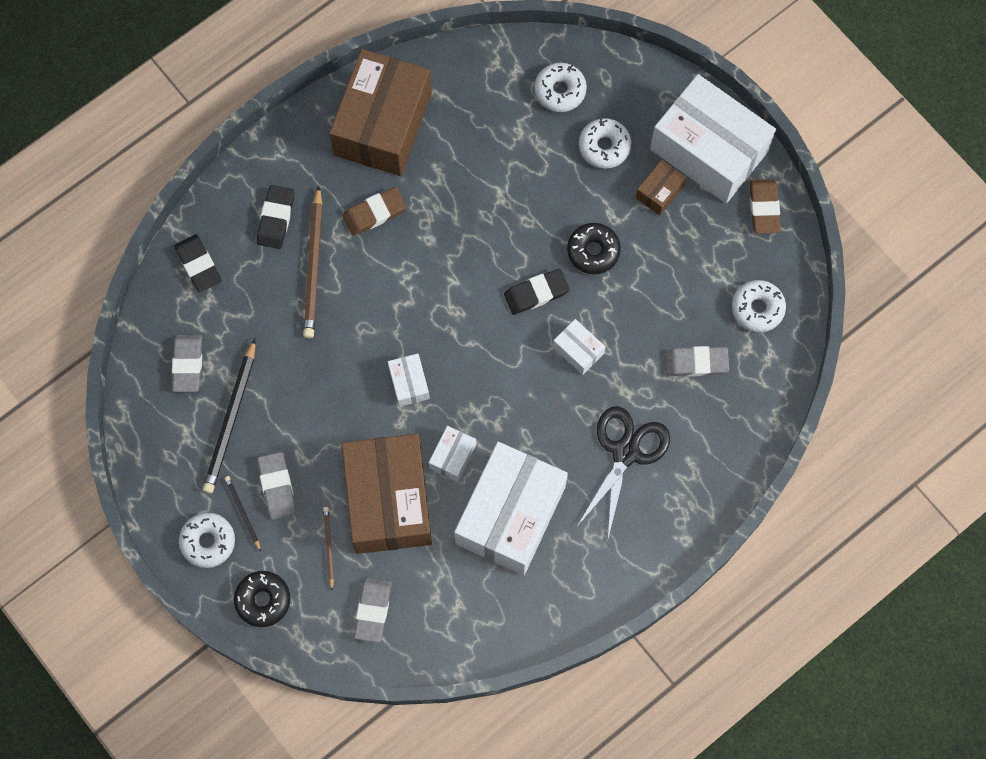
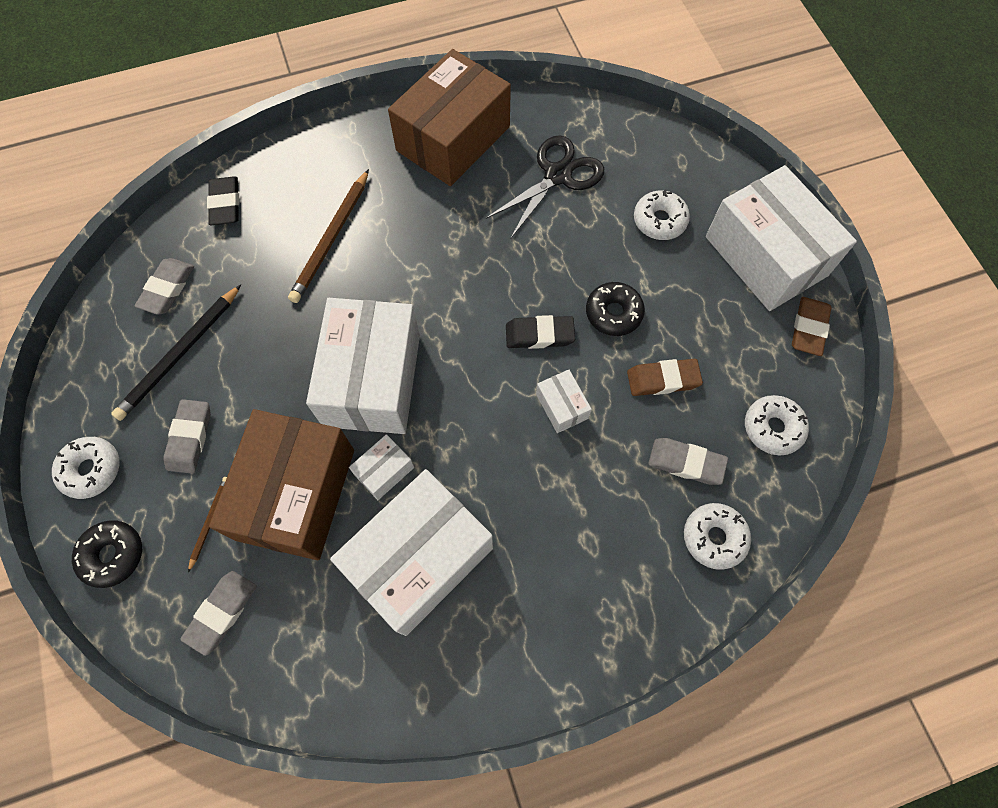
camera: 20 degrees right, 5 degrees down
black pencil [224,476,261,552] -> none
black eraser [257,185,294,249] -> none
brown eraser [343,187,407,236] -> brown eraser moved to [627,359,703,396]
white box [388,354,430,407] -> white box [306,298,420,434], size x2.36
white donut [534,63,587,112] -> white donut moved to [684,503,751,570]
black scissors [576,406,670,538] -> black scissors moved to [486,135,604,239]
brown box [636,160,686,215] -> none

